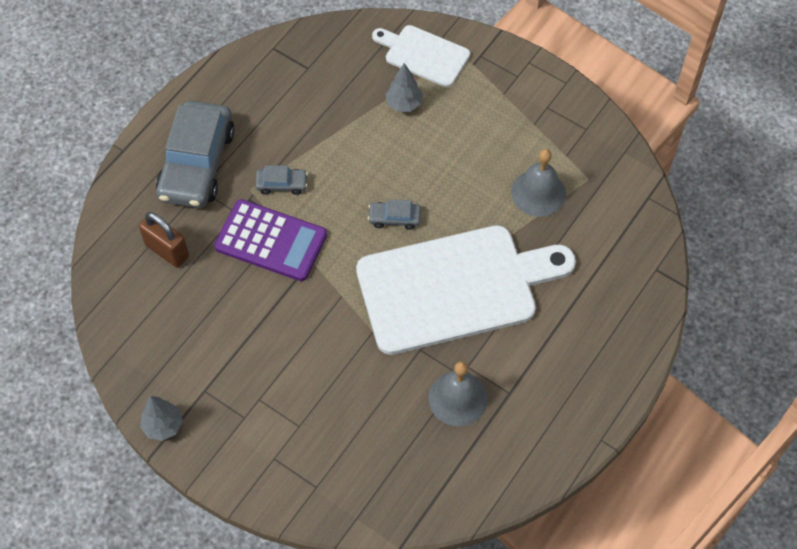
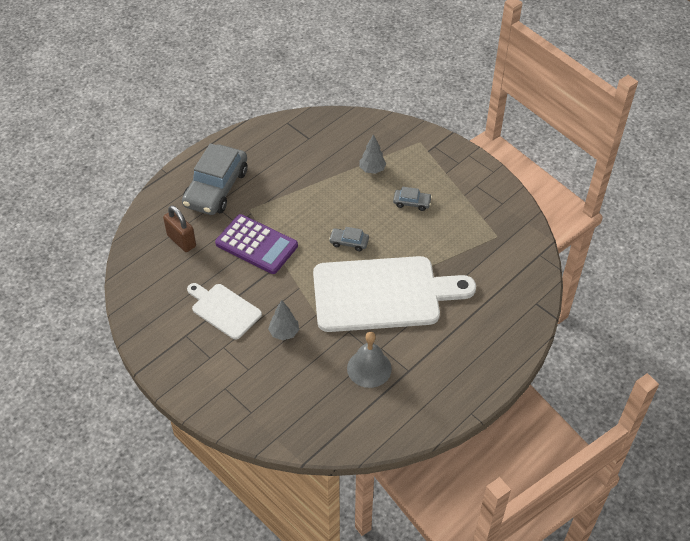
camera: 10 degrees right, 10 degrees down
grey tree [140,396,183,441] -> grey tree moved to [268,300,299,340]
grey car [255,165,308,195] -> grey car moved to [393,187,432,211]
white cutting board [372,25,470,87] -> white cutting board moved to [187,283,262,340]
grey bell [511,149,566,217] -> none

